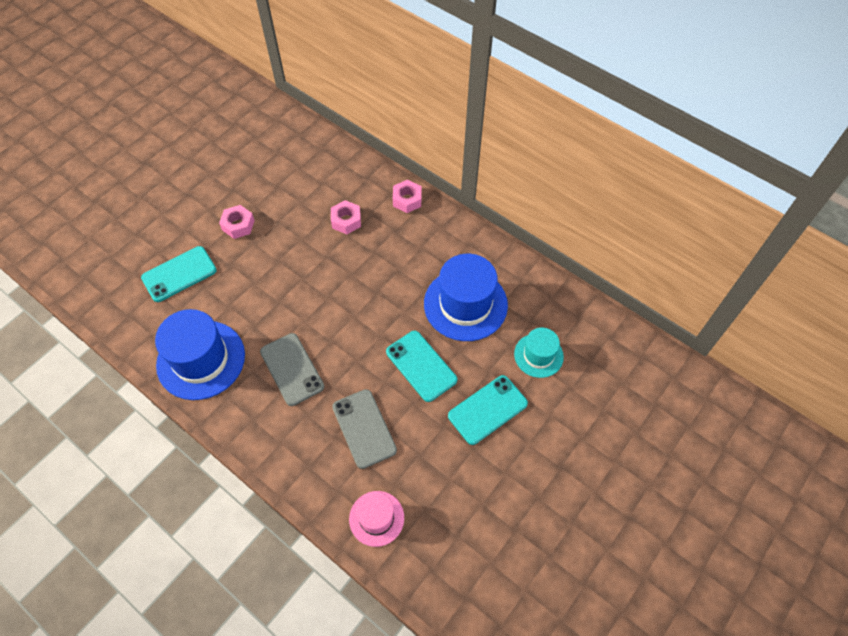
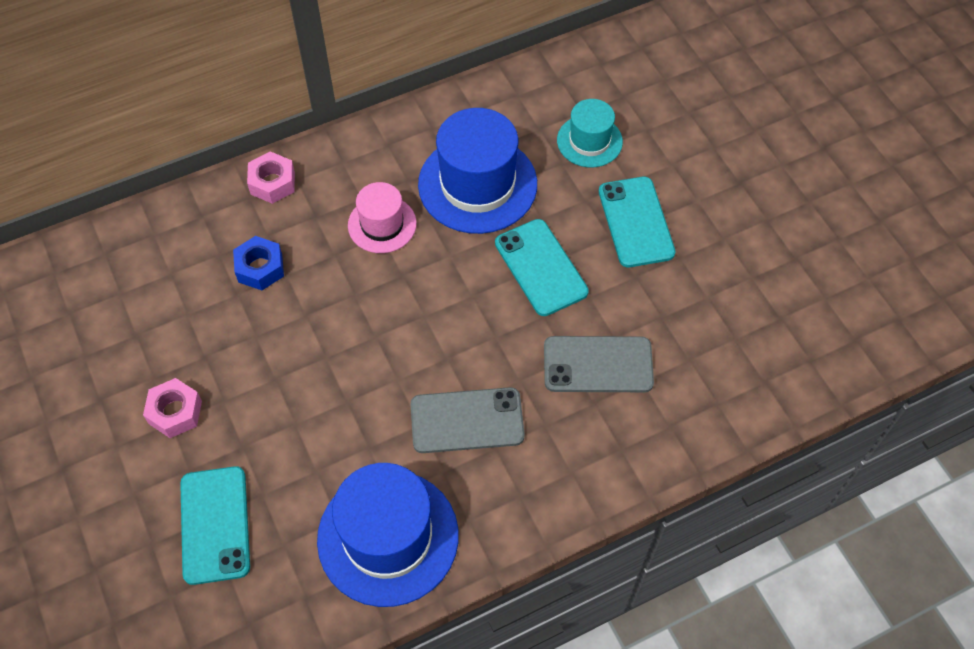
camera: 65 degrees left, 0 degrees up
pink nut [331,200,361,234] -> blue nut [233,236,284,290]
pink hat [349,491,404,547] -> pink hat moved to [348,182,417,253]
turquoise phone [386,331,457,402] -> turquoise phone turned 75 degrees clockwise [495,219,589,316]

